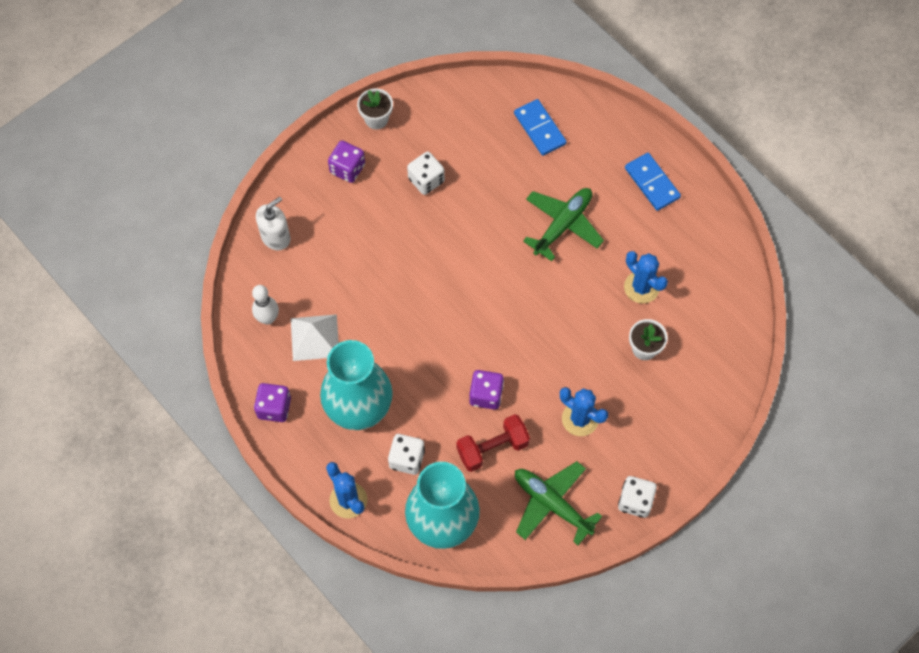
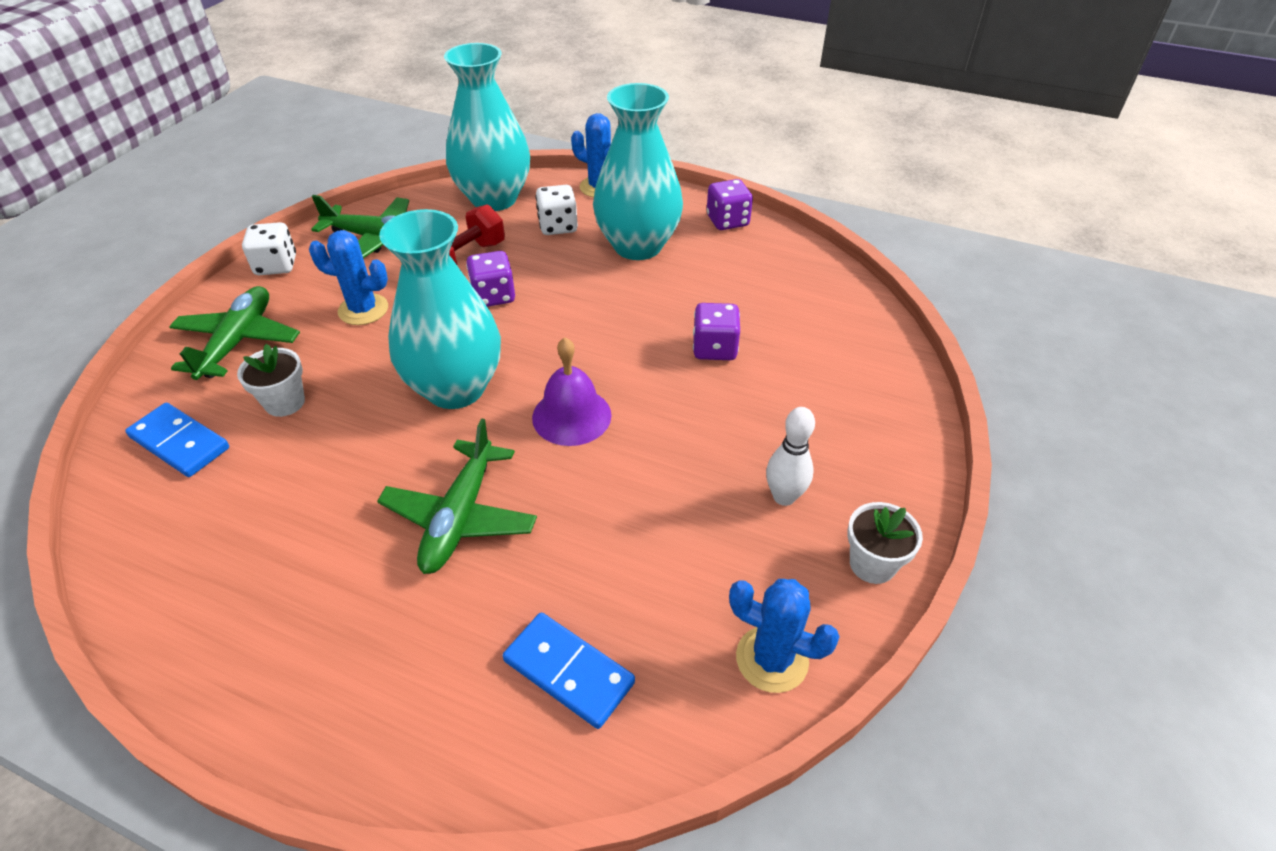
camera: 155 degrees right, 20 degrees down
white bowling pin [252,285,279,325] -> white bowling pin moved to [766,407,815,506]
white soap dispenser [256,197,290,250] -> none
white pyramid [291,314,339,361] -> none
purple dice [328,141,365,183] -> purple dice moved to [693,303,740,360]
white dice [407,152,445,195] -> none
blue cactus [624,251,668,304] -> blue cactus moved to [729,579,840,693]
blue domino [625,153,681,211] -> blue domino moved to [125,403,229,477]
none -> green plane [169,286,300,380]
none -> turquoise vase [379,209,501,409]
none -> purple bell [532,337,611,446]

